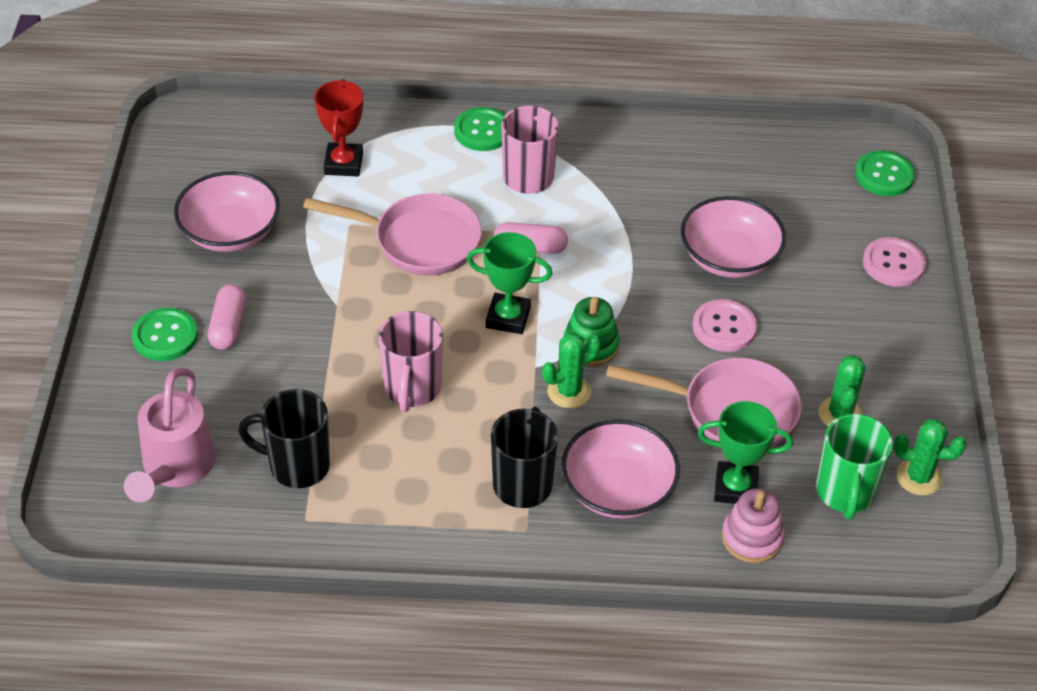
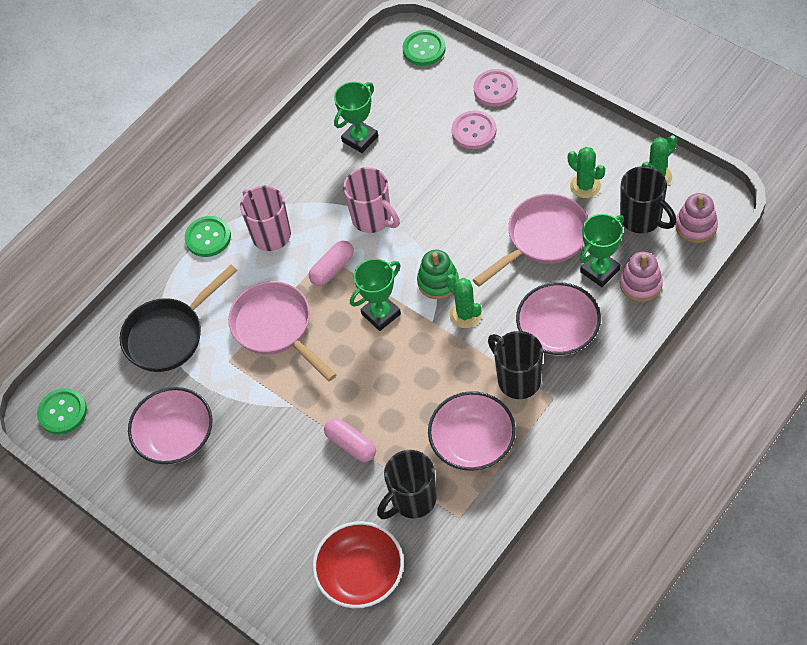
camera: 45 degrees left, 10 degrees up
pink watering can [124,367,216,502] -> red bowl [313,521,404,608]
green button [132,308,198,361] -> green button moved to [37,388,87,435]
pink capsule [208,284,246,350] -> pink capsule moved to [324,418,376,462]
pink pan [303,194,482,275] -> pink pan turned 90 degrees counterclockwise [228,281,337,381]
red trophy [314,79,363,176] -> black pan [120,265,238,372]
pink mug [379,311,443,412] -> pink mug moved to [343,167,400,233]
green cactus [542,332,601,408] -> green cactus turned 45 degrees counterclockwise [446,274,482,328]
pink bowl [681,196,786,278] -> pink bowl moved to [428,391,516,471]
pink button [693,299,757,352] -> pink button moved to [452,111,497,149]
green mug [816,414,893,520] -> black mug [620,166,676,233]
none -> green trophy [334,82,378,153]
none -> pink stacking toy [675,193,718,243]

